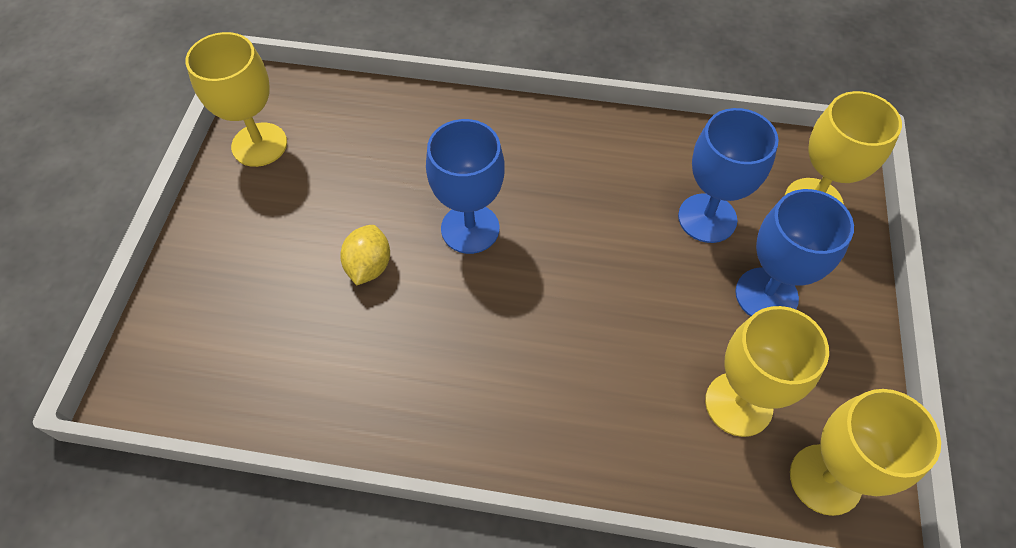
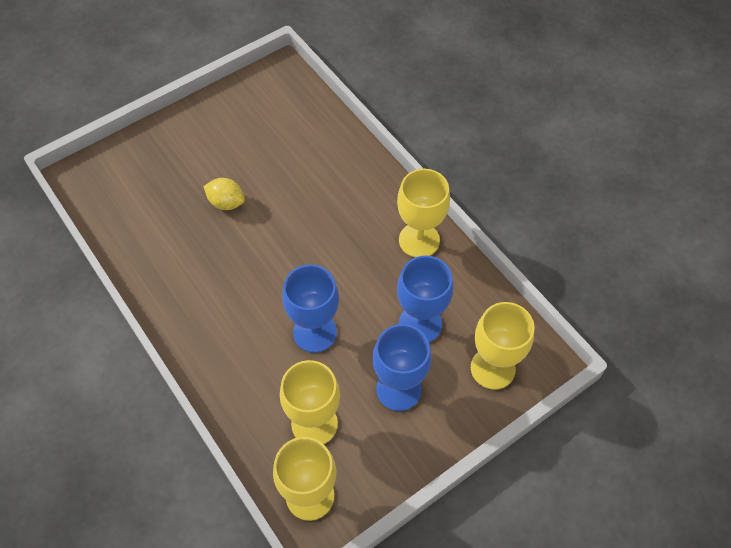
camera: 45 degrees right, 0 degrees up
yellow goblet [186,32,287,167] -> yellow goblet moved to [397,169,450,257]
yellow lemon [340,225,390,286] -> yellow lemon turned 60 degrees clockwise [203,178,245,210]
blue goblet [426,119,505,254] -> blue goblet moved to [282,264,339,353]

